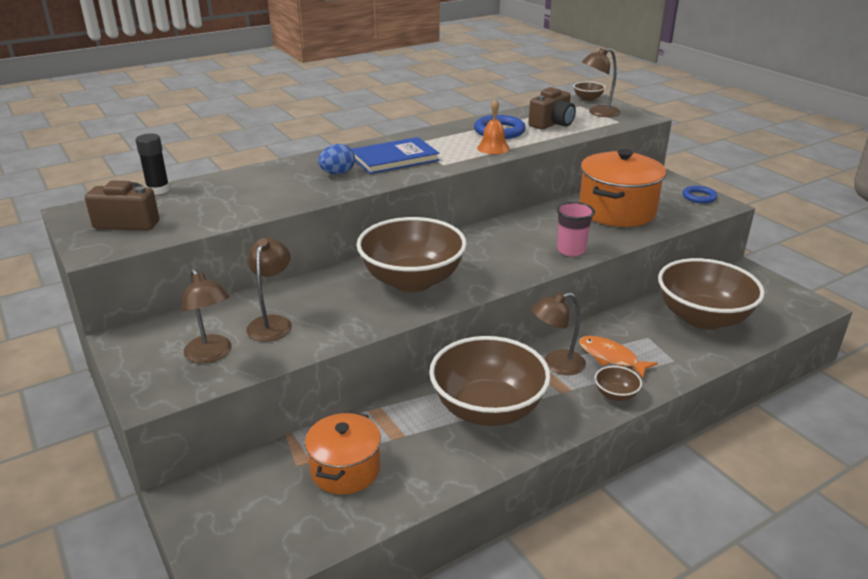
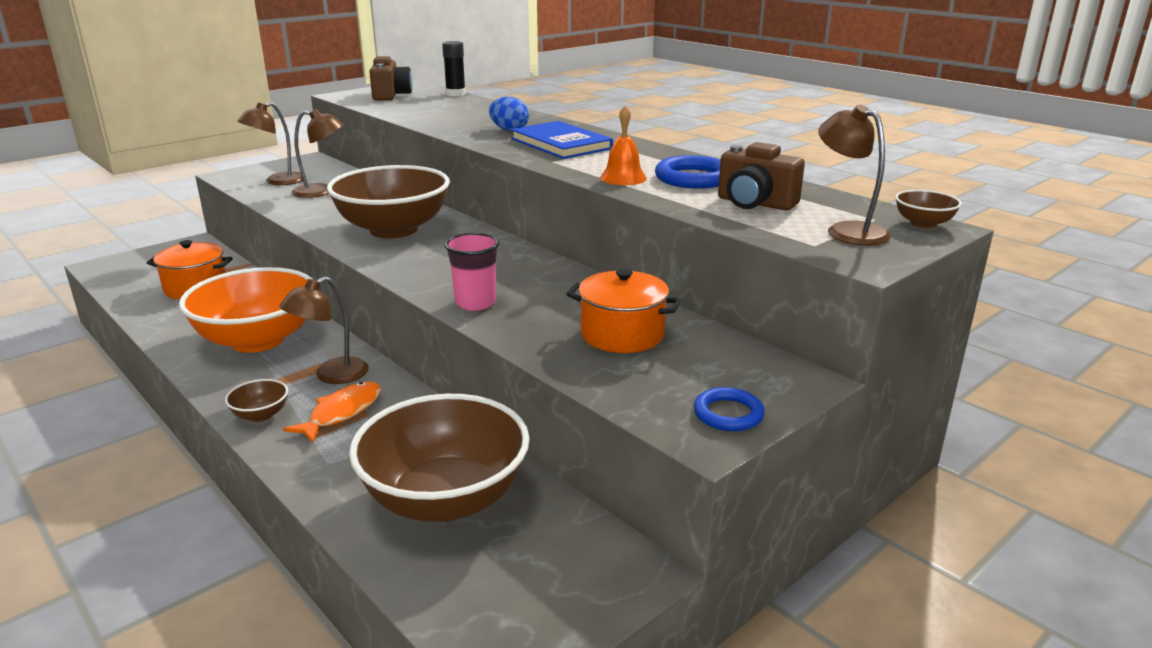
camera: 80 degrees right, 5 degrees down
brown bowl [429,336,551,426] -> orange bowl [179,267,312,353]
brown lamp [531,292,586,375] -> brown lamp turned 105 degrees counterclockwise [279,277,369,384]
orange pot [579,149,666,227] -> orange pot [567,269,681,353], size x0.64

